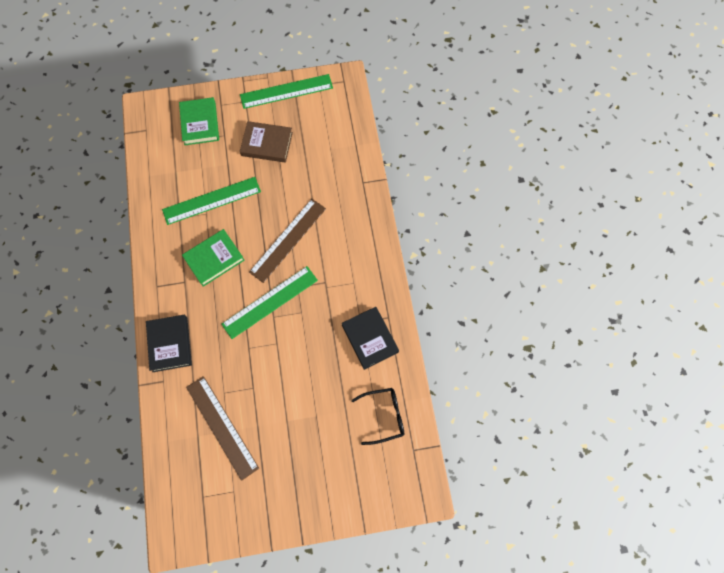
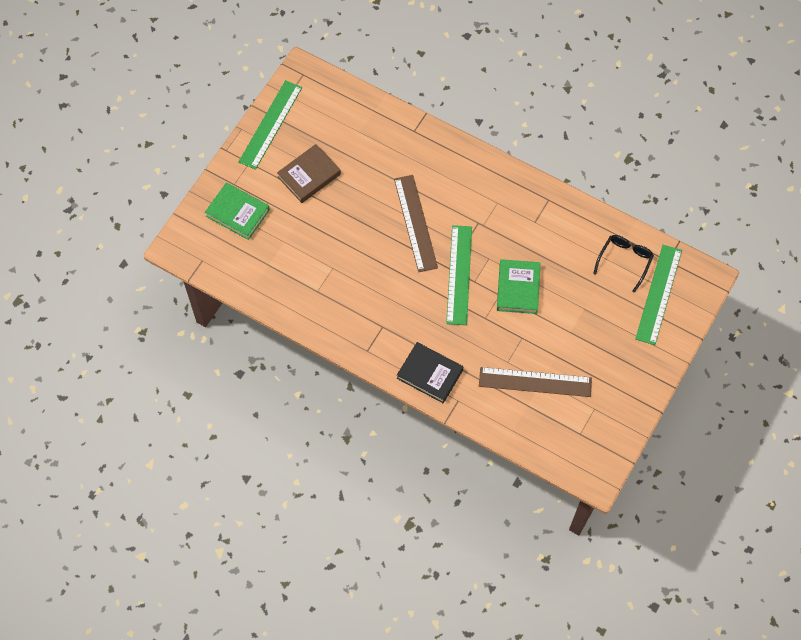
camera: 50 degrees left, 5 degrees down
green ruler [162,177,261,225] -> green ruler moved to [635,245,682,345]
green book [182,229,245,287] -> green book moved to [497,259,541,314]
black book [341,307,399,370] -> none

